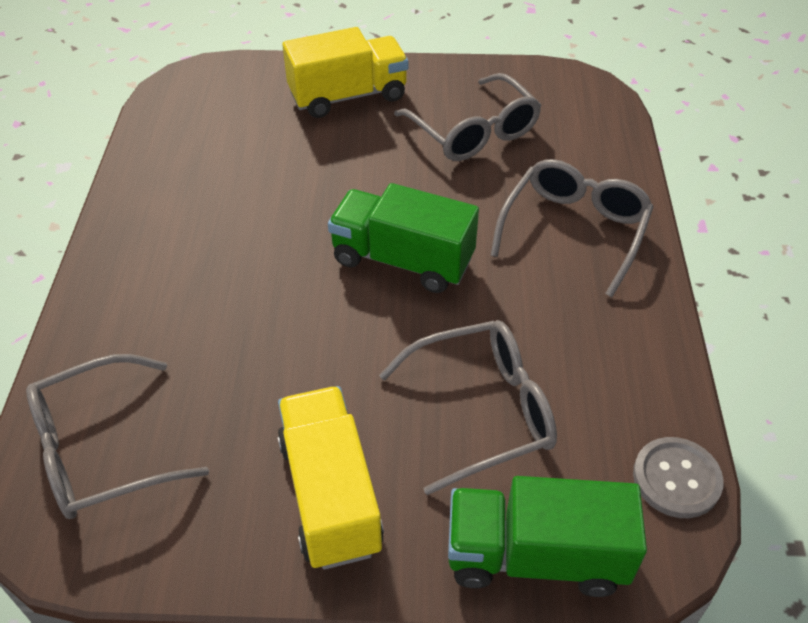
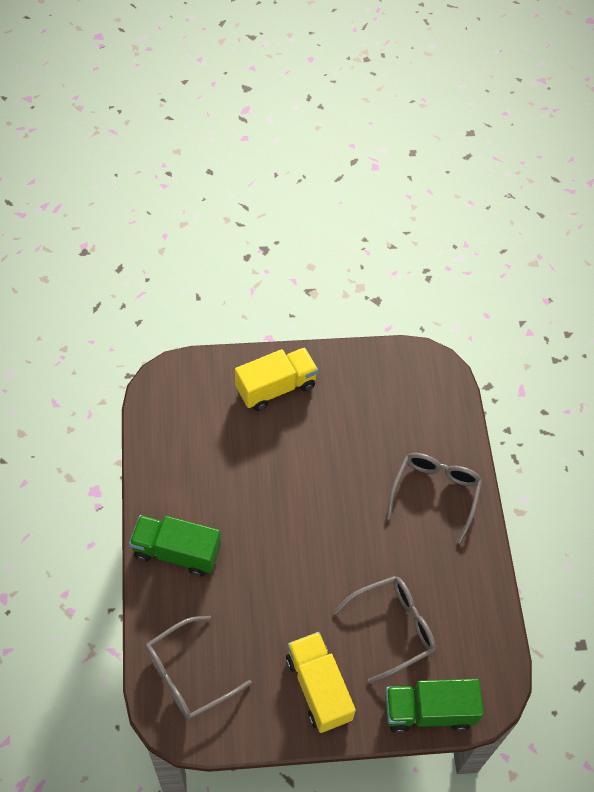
camera: 10 degrees left, 10 degrees up
green truck [328,183,479,293] -> green truck moved to [129,515,221,577]
grey glasses [394,73,541,161] -> none
grey button [633,437,724,518] -> none

